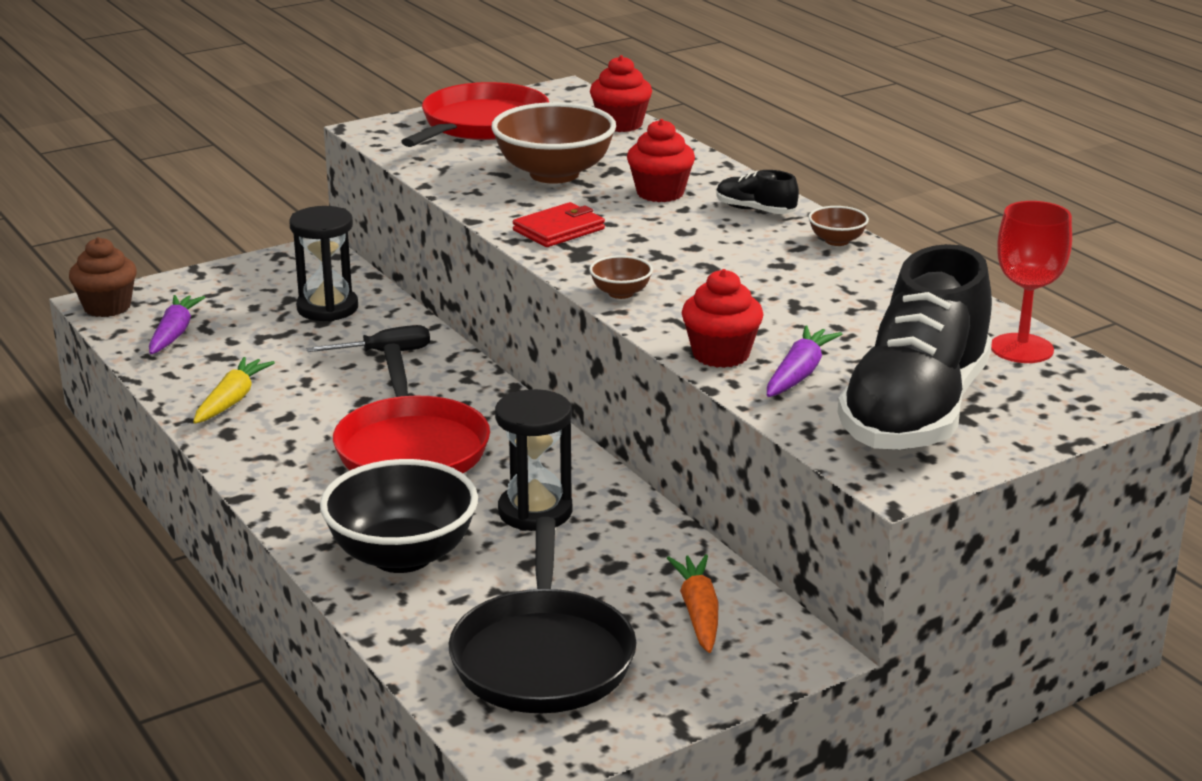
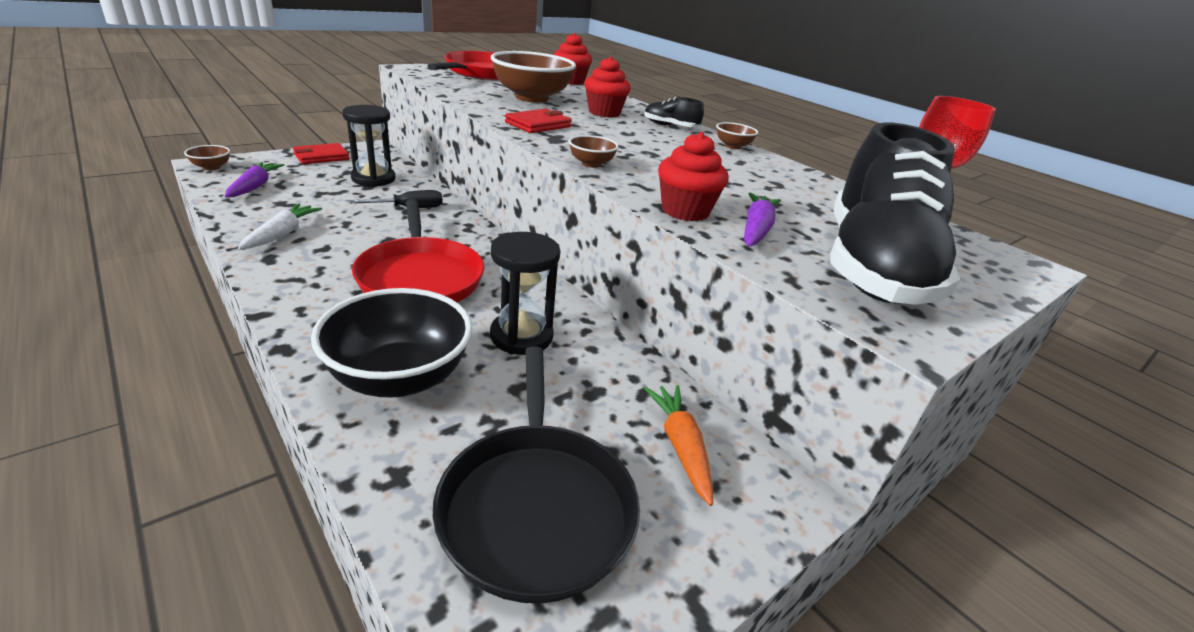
camera: 10 degrees left, 5 degrees up
brown cupcake [69,237,137,317] -> brown bowl [184,145,230,170]
yellow carrot [193,357,275,424] -> white carrot [238,203,322,250]
none -> red wallet [293,143,349,164]

